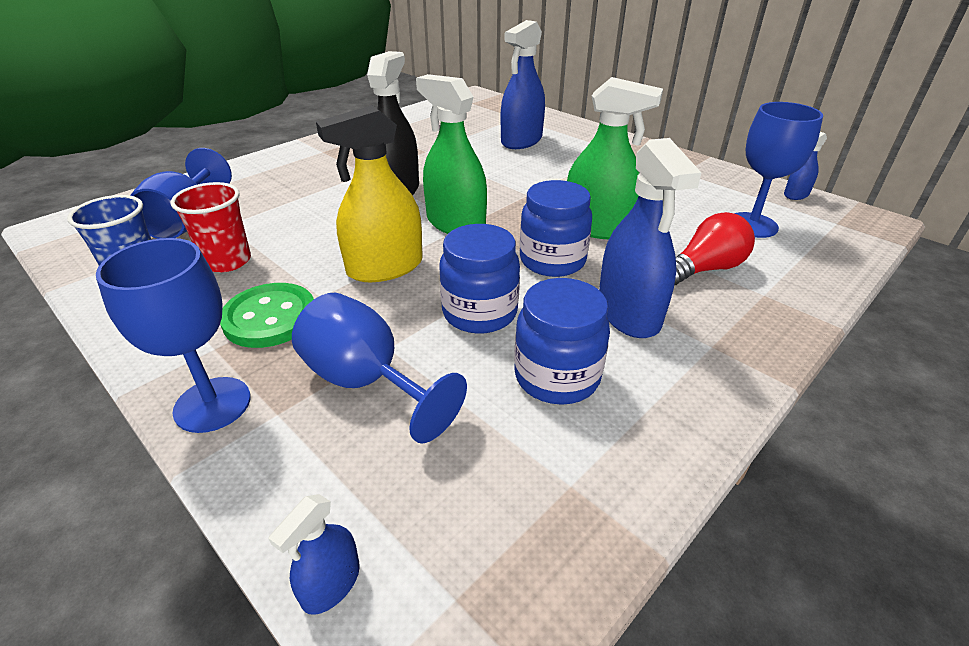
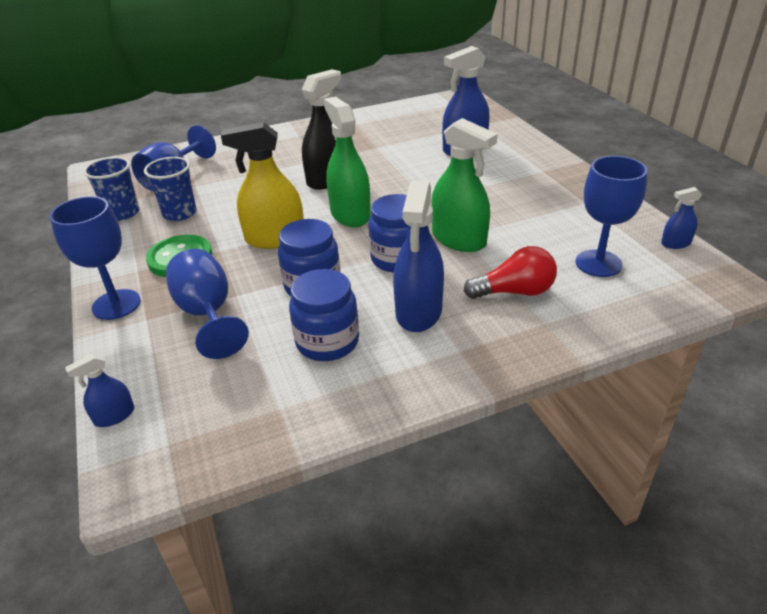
camera: 25 degrees right, 0 degrees up
red cup [170,182,251,272] -> blue cup [144,157,196,221]

